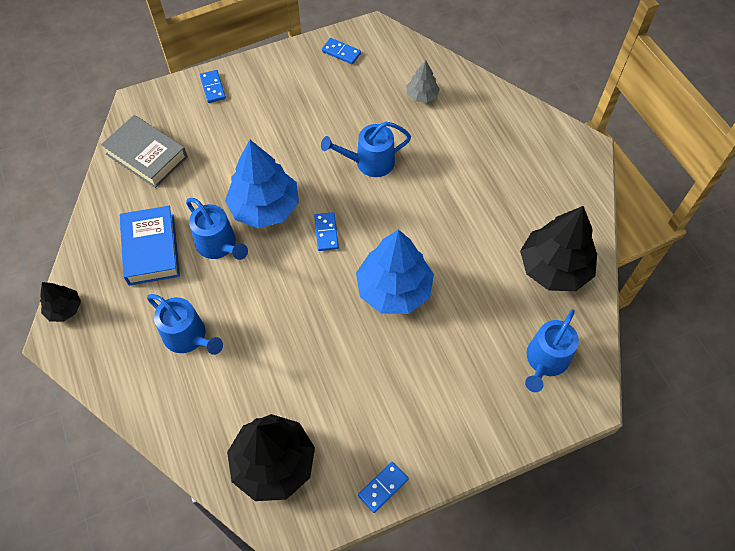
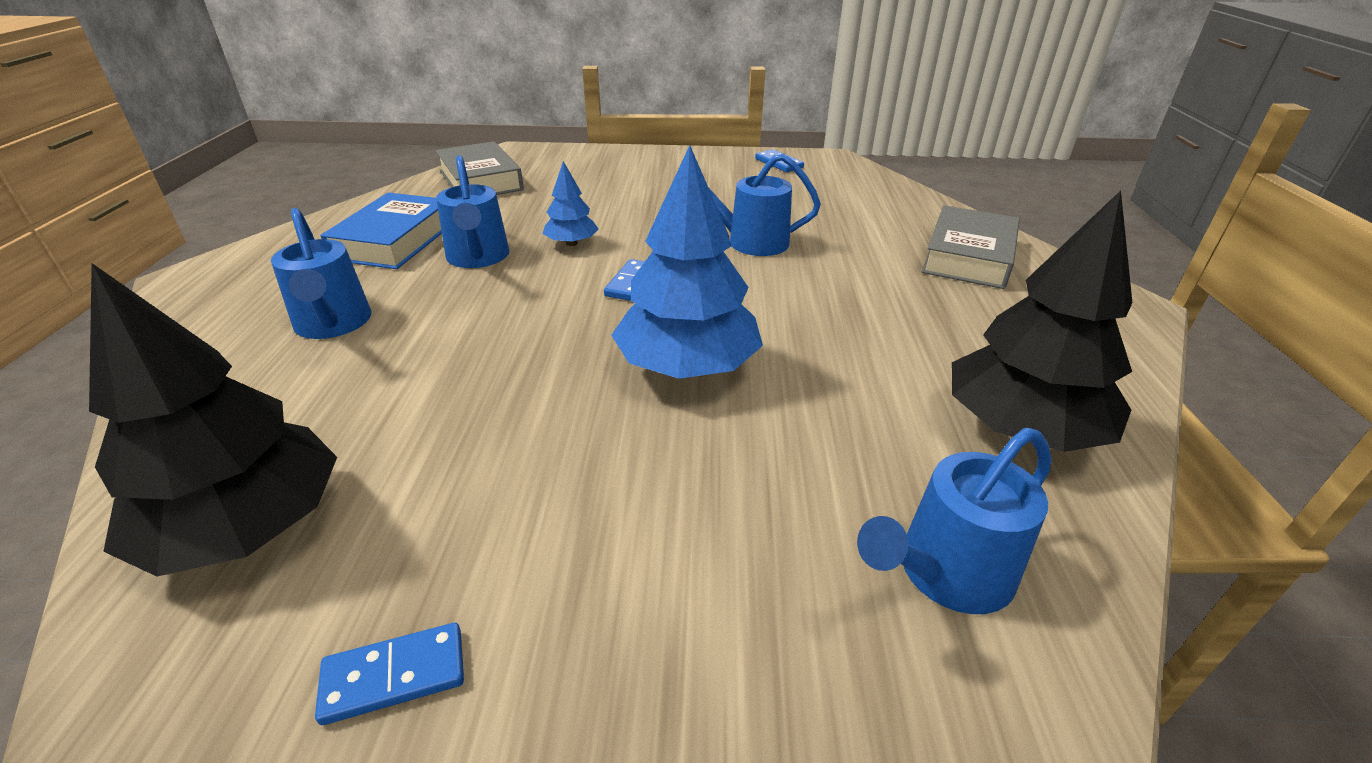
camera: 25 degrees right, 25 degrees down
black tree [40,282,81,322] -> none
blue domino [200,70,226,103] -> none
blue tree [225,140,299,229] -> blue tree [542,161,598,246], size x0.50
grey tree [406,60,440,103] -> none
none -> grey book [922,205,1020,289]

